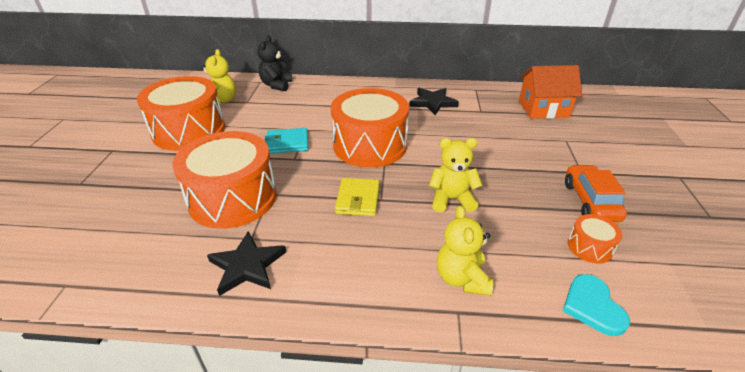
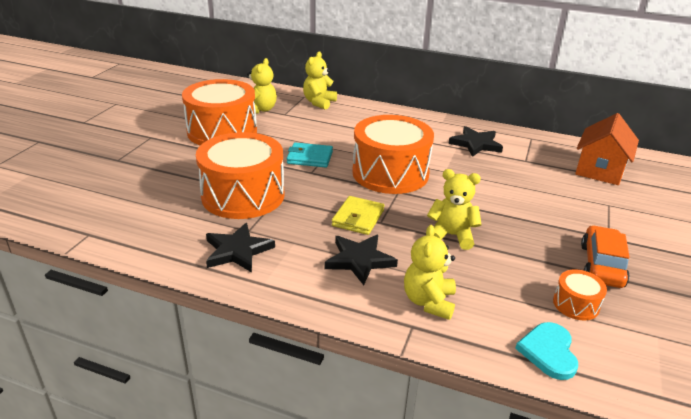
camera: 15 degrees right, 5 degrees down
black teddy bear [257,36,292,91] -> yellow teddy bear [303,51,337,110]
orange house [519,65,582,119] -> orange house turned 75 degrees counterclockwise [575,113,639,185]
none -> black star [324,235,398,285]

